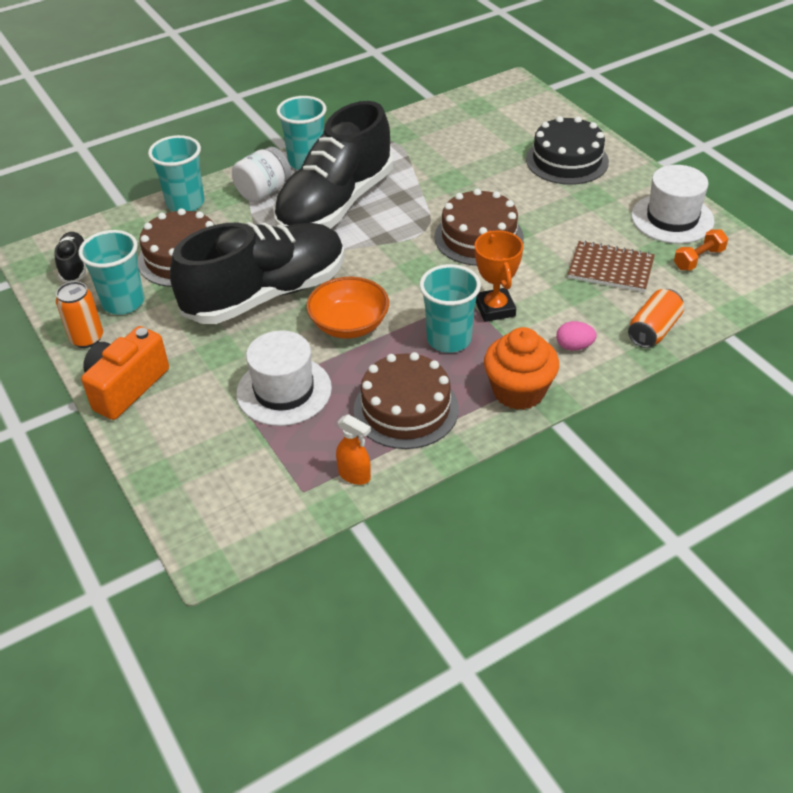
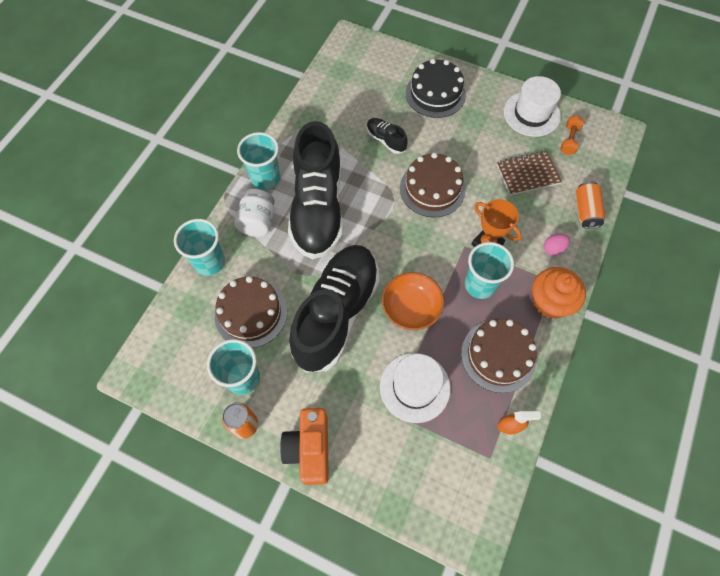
camera: 35 degrees left, 20 degrees up
black shoe [54,232,86,283] -> black shoe moved to [367,118,408,154]

